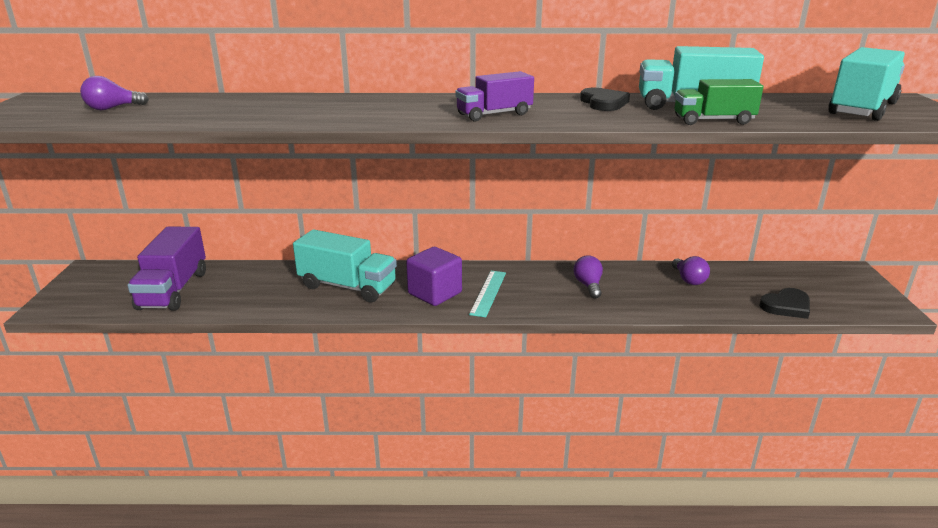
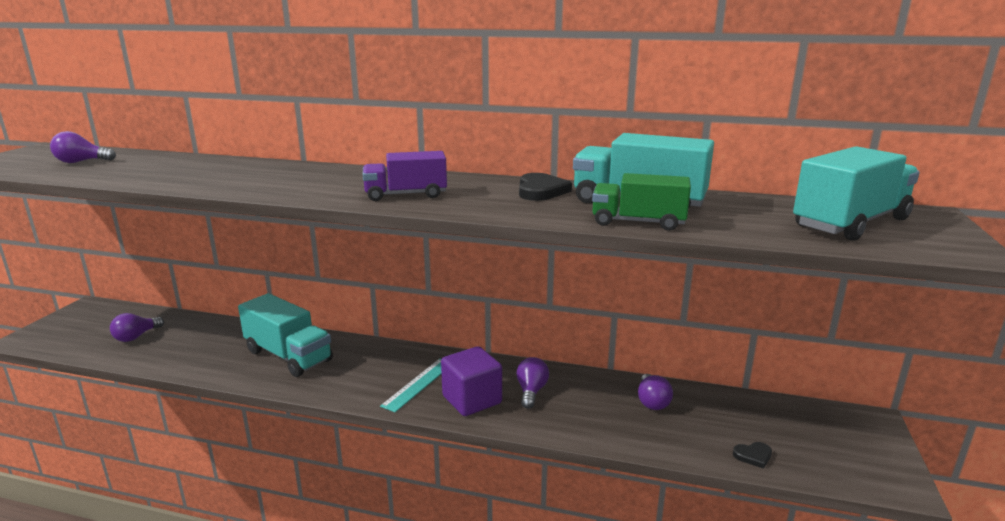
camera: 15 degrees right, 5 degrees down
purple truck [127,227,206,311] -> purple light bulb [110,313,164,342]
purple cube [406,247,462,306] -> purple cube moved to [441,346,502,416]
black heart [759,288,810,319] -> black heart [733,442,772,469], size x0.59

